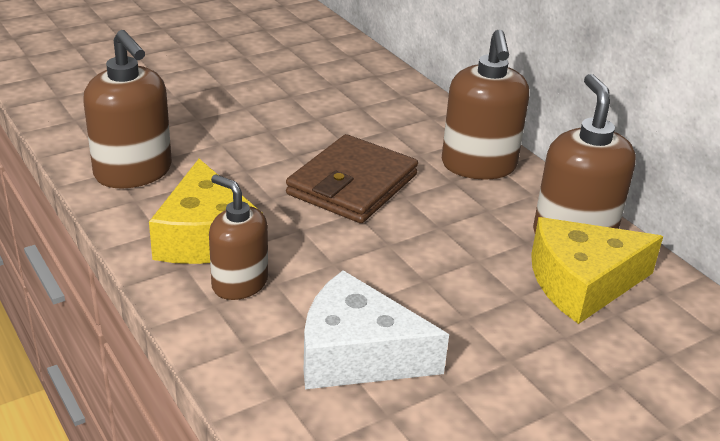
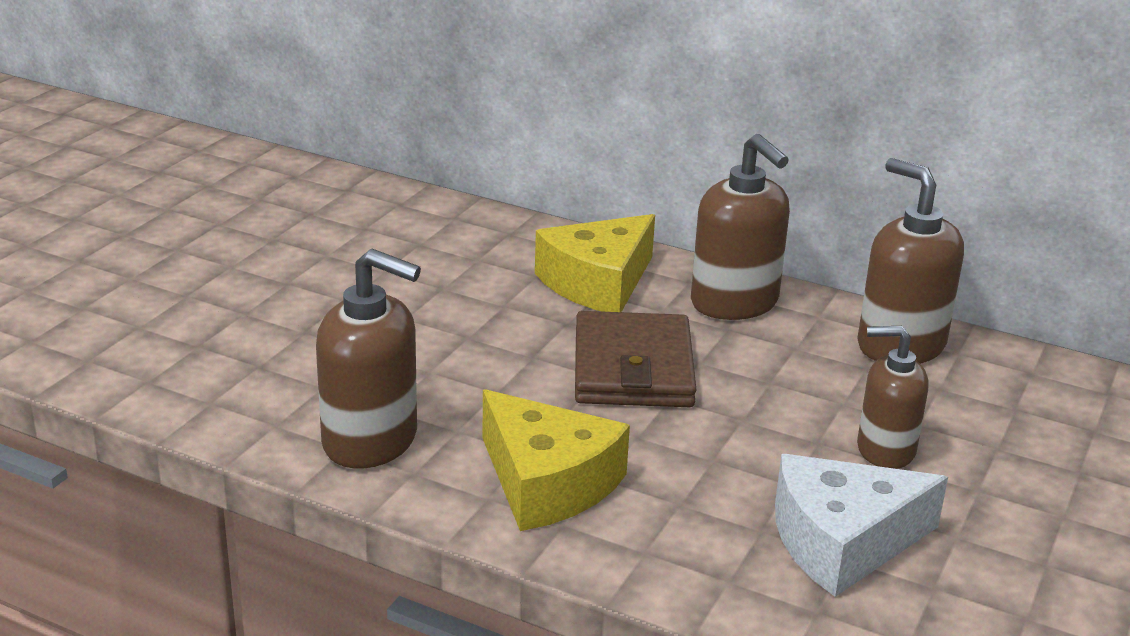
camera: 30 degrees left, 5 degrees down
brown soap dispenser [209,174,268,300] -> brown soap dispenser moved to [857,326,928,469]
yellow cheese [531,217,663,324] -> yellow cheese moved to [535,214,655,312]

